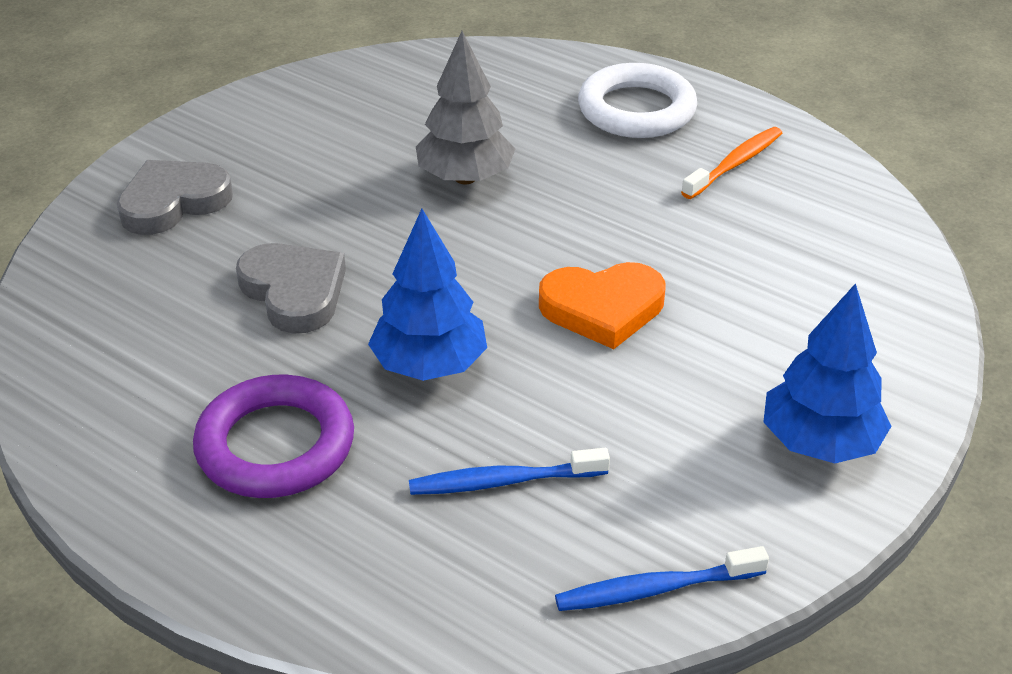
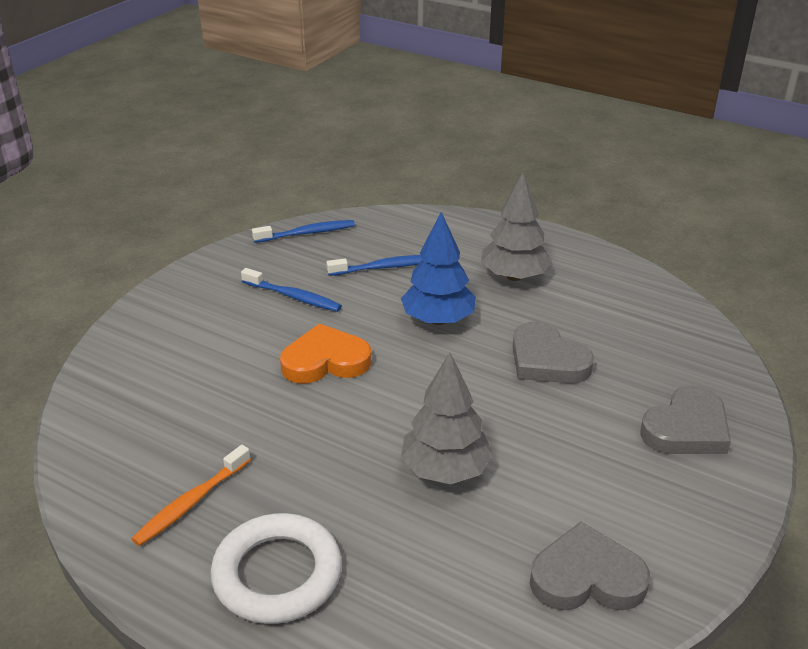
camera: 175 degrees right, 5 degrees down
purple ring [193,375,354,498] -> grey tree [481,173,552,281]
blue tree [763,283,892,463] -> none
none -> blue toothbrush [241,268,342,312]
none -> grey heart [530,522,650,610]

